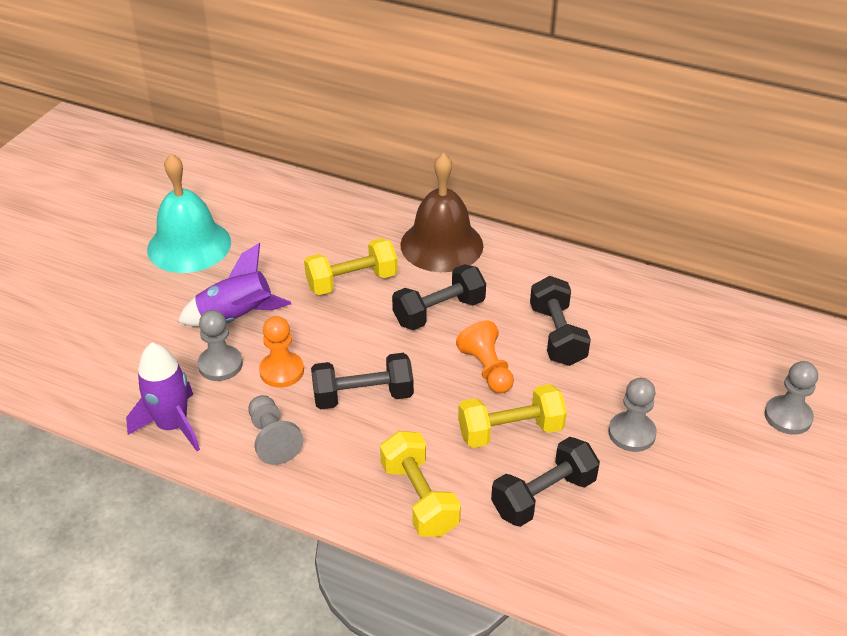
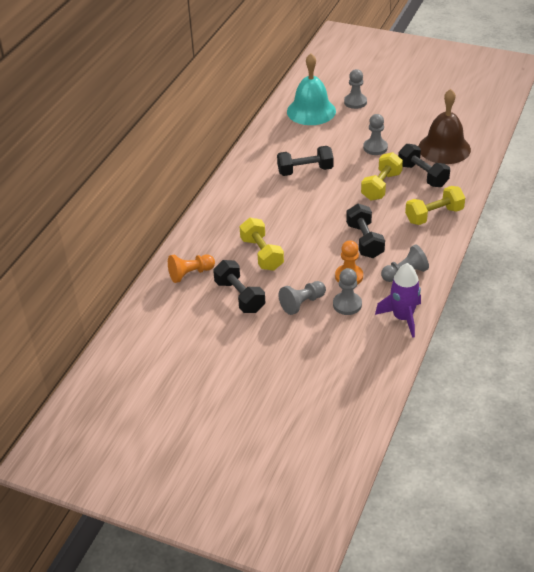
camera: 90 degrees left, 0 degrees up
turquoise bell [147,154,231,273] -> turquoise bell moved to [287,53,336,125]
purple rocket [178,243,291,327] -> grey pawn [279,281,326,315]
black dumbbell [392,264,486,330] -> black dumbbell moved to [213,260,265,313]
brown bell [401,153,484,272] -> brown bell moved to [418,89,471,164]
orange pawn [456,321,514,393] -> orange pawn moved to [168,254,215,283]
yellow dumbbell [458,384,567,448] -> yellow dumbbell turned 45 degrees clockwise [361,152,403,201]

